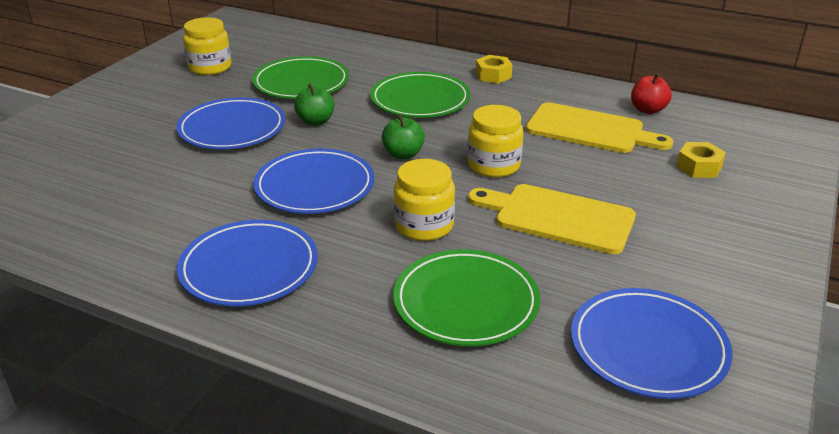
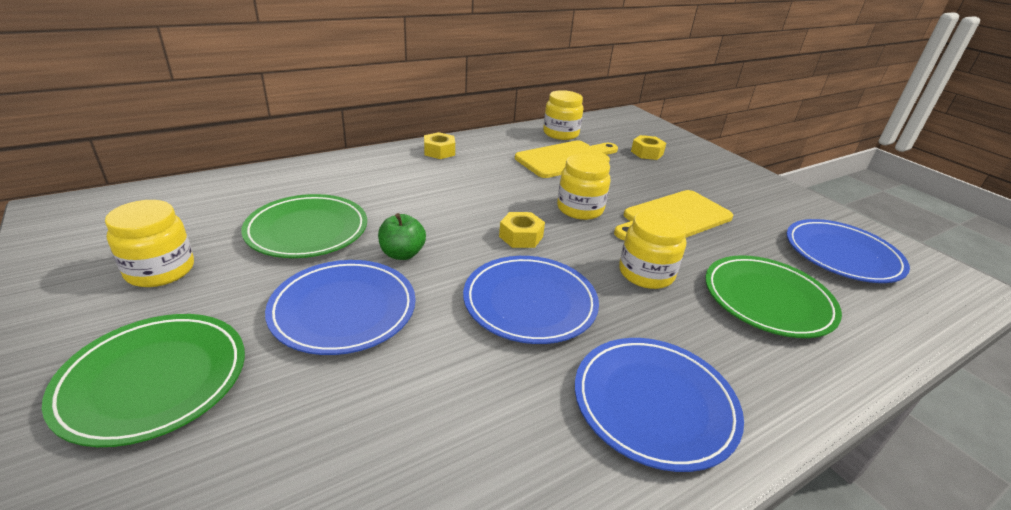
camera: 60 degrees left, 0 degrees up
green plate [370,72,470,118] -> green plate moved to [42,314,245,447]
green apple [382,115,425,159] -> yellow nut [499,212,545,248]
red apple [631,73,672,114] -> yellow jar [543,90,583,140]

